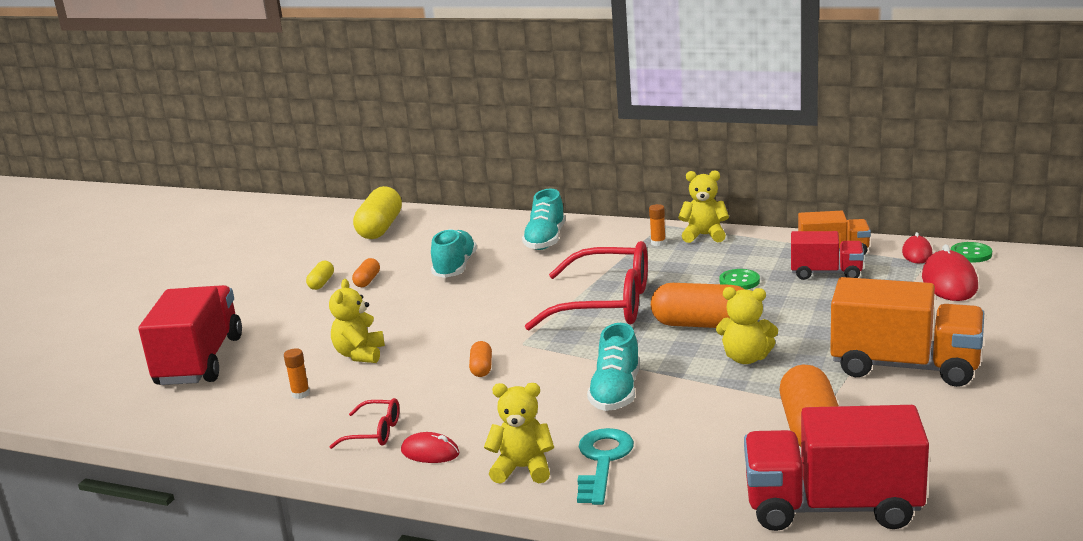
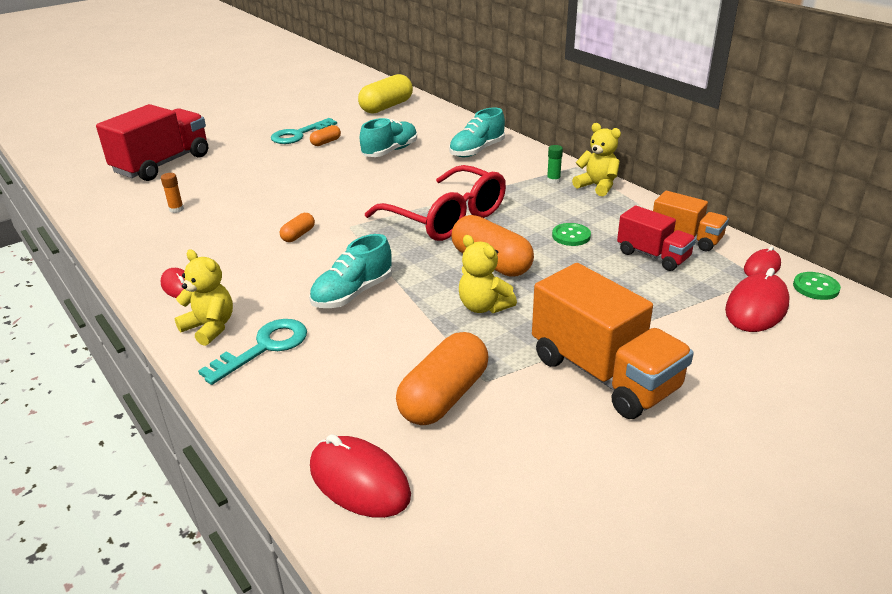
camera: 30 degrees right, 10 degrees up
yellow capsule [306,261,334,290] -> turquoise key [271,118,337,144]
yellow teddy bear [329,279,385,363] -> none
red glasses [329,398,400,449] -> none
orange glue stick [649,204,666,246] -> green glue stick [547,145,563,184]
red truck [744,405,929,531] -> red mouse [310,434,411,518]

